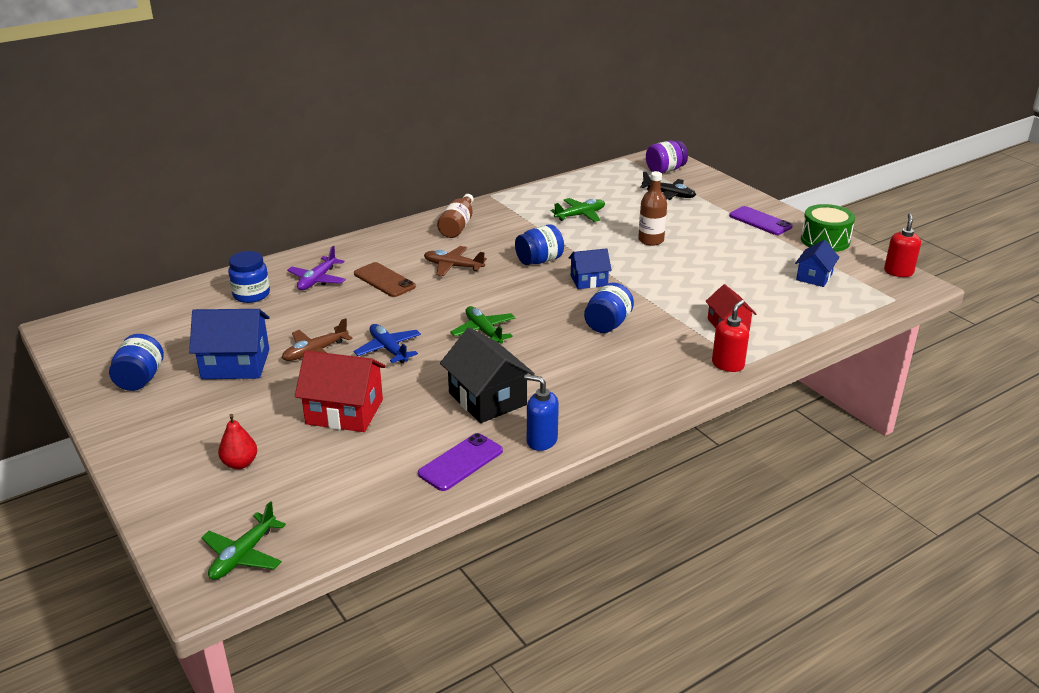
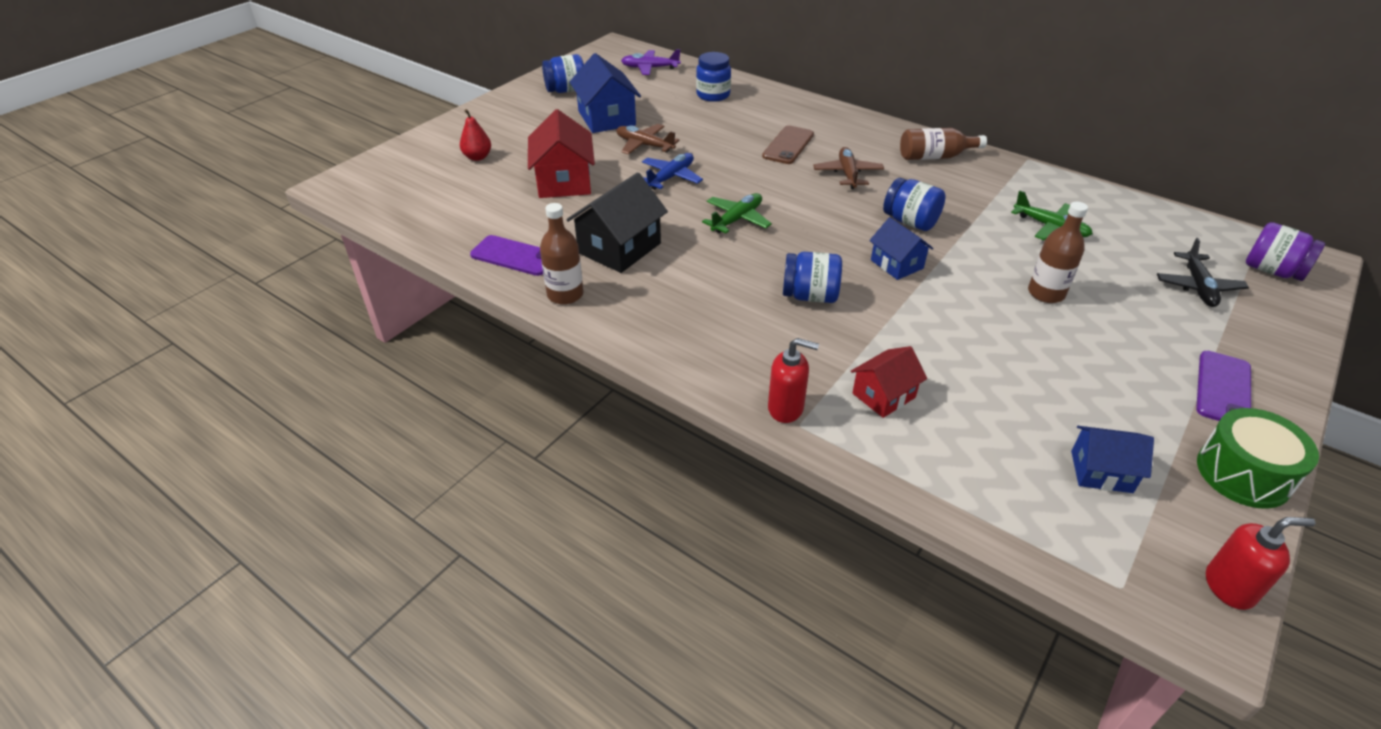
camera: 70 degrees right, 10 degrees up
green plane [201,501,286,580] -> none
purple plane [287,246,346,290] -> purple plane moved to [621,49,681,75]
blue soap dispenser [524,374,559,451] -> brown bottle [540,203,583,305]

